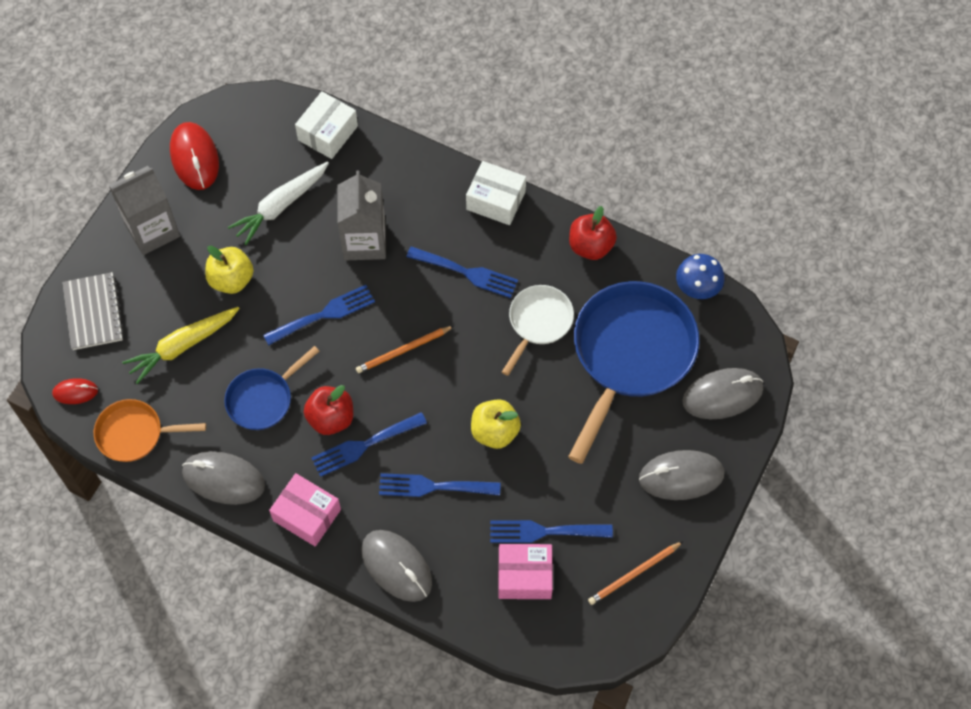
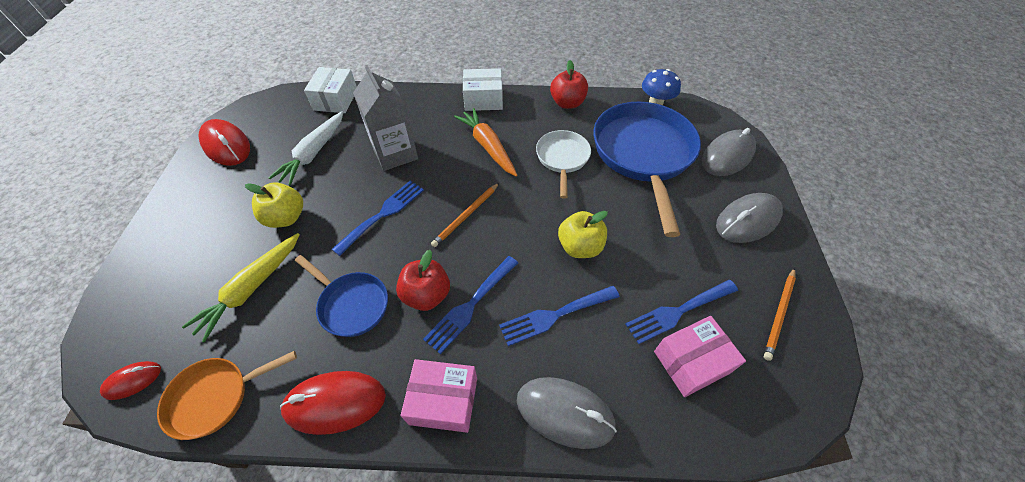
camera: 25 degrees left, 10 degrees down
grey notebook [63,272,124,350] -> none
grey carton [109,166,180,255] -> none
grey mouse [182,451,265,505] -> red mouse [280,371,386,435]
blue pan [224,346,319,430] -> blue pan turned 75 degrees counterclockwise [295,255,388,337]
blue fork [406,246,518,298] -> orange carrot [454,108,518,177]

